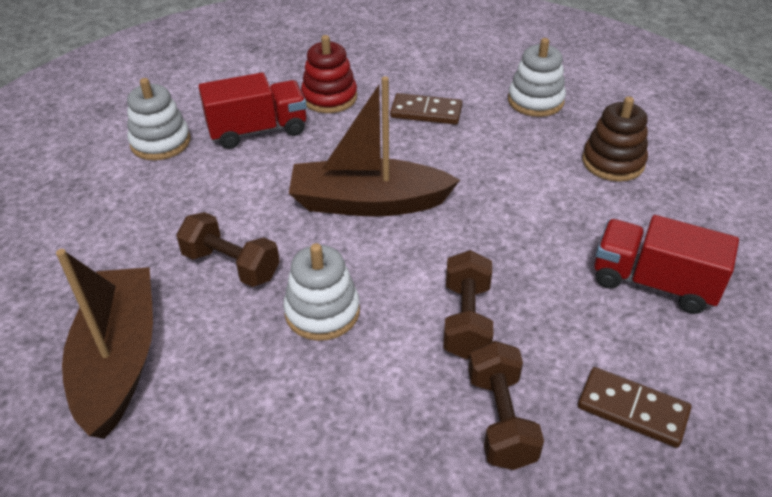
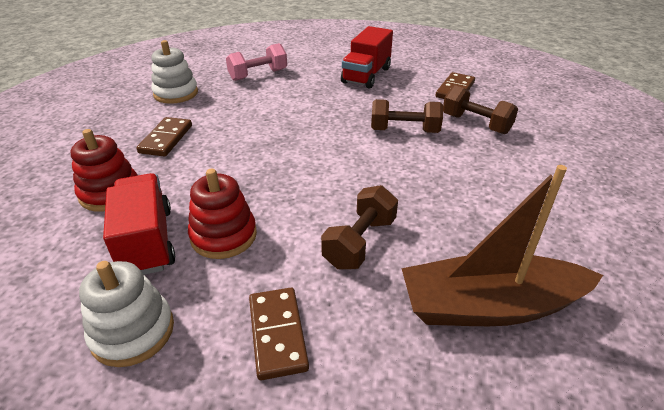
camera: 90 degrees left, 5 degrees down
white stacking toy [283,243,360,341] -> none
brown boat [289,76,460,217] -> none
brown dumbbell [468,341,544,470] -> brown dumbbell turned 45 degrees clockwise [443,85,518,134]
brown stacking toy [582,96,648,182] -> pink dumbbell [226,43,287,81]
none -> red stacking toy [188,168,257,259]
none -> brown domino [249,288,309,380]

